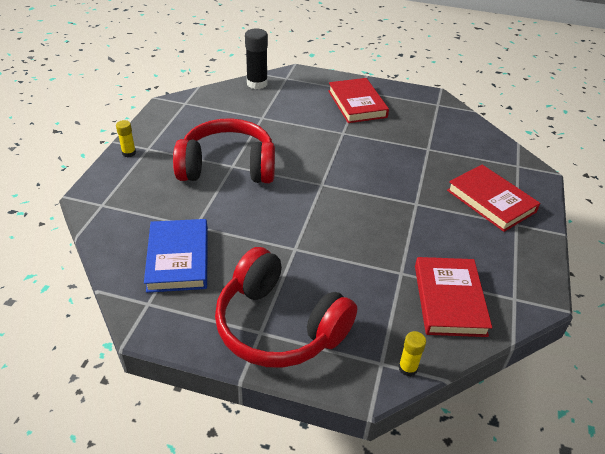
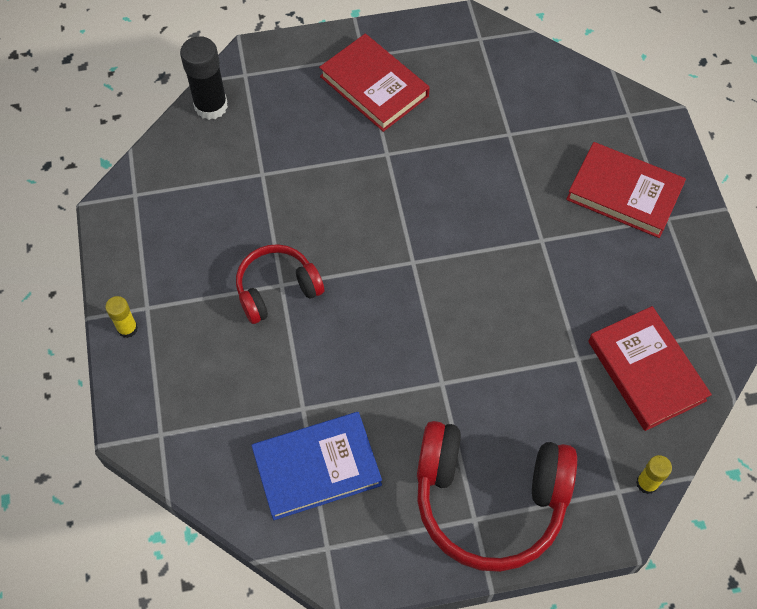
camera: 25 degrees left, 20 degrees up
blue book [144,219,208,293] -> blue book turned 75 degrees counterclockwise [251,412,382,520]
red headphones [173,118,275,183] -> red headphones [236,244,324,324], size x0.58

